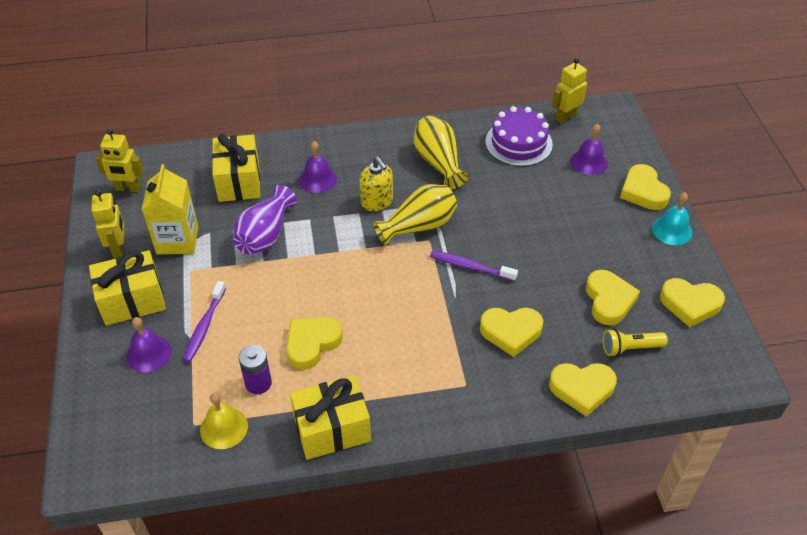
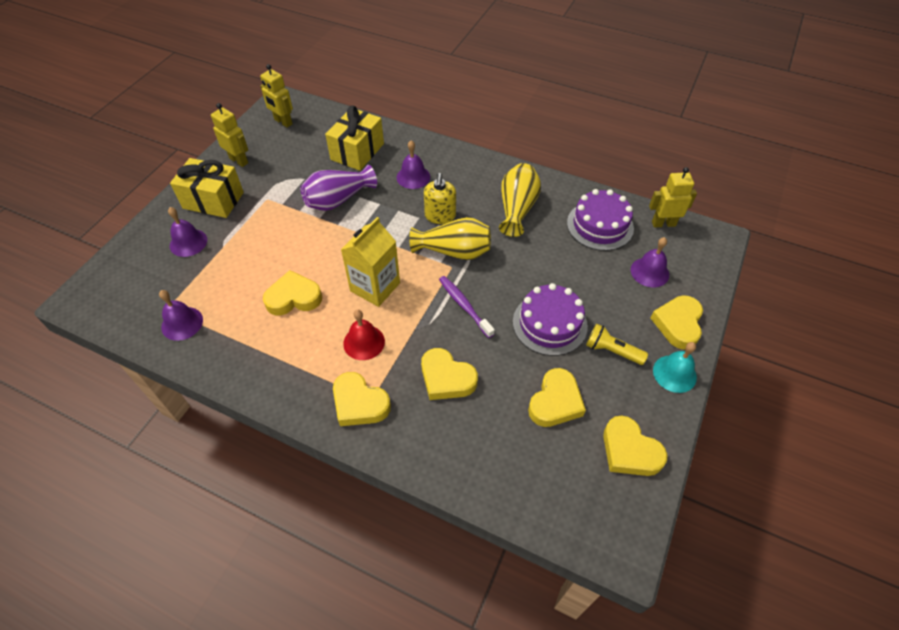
camera: 35 degrees right, 5 degrees up
yellow robot [91,190,124,259] -> yellow robot turned 75 degrees counterclockwise [211,103,248,167]
yellow carton [142,164,199,255] -> yellow carton moved to [341,217,400,307]
purple toothbrush [183,281,226,362] -> none
yellow bell [200,393,248,449] -> purple bell [159,290,203,341]
purple battery [239,345,272,394] -> none
yellow gift [290,375,371,460] -> none
yellow heart [549,363,617,417] -> yellow heart moved to [333,372,391,426]
yellow flashlight [603,329,668,357] -> yellow flashlight moved to [586,324,648,365]
none -> red bell [343,310,385,360]
none -> purple cake [513,283,588,356]

